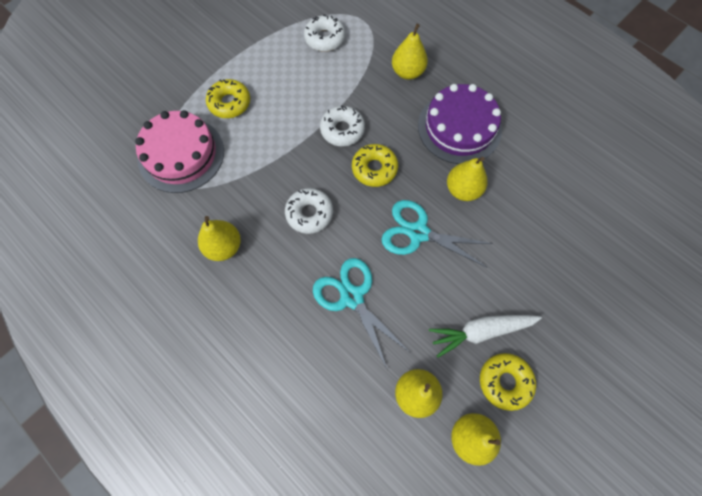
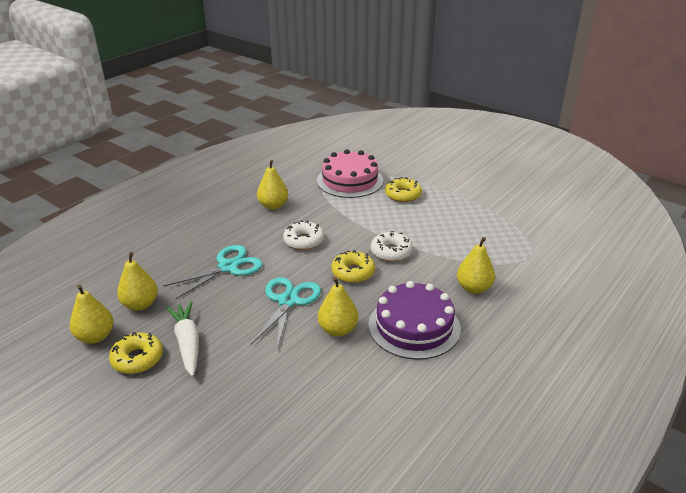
camera: 85 degrees right, 35 degrees down
white donut [304,15,345,51] -> none

